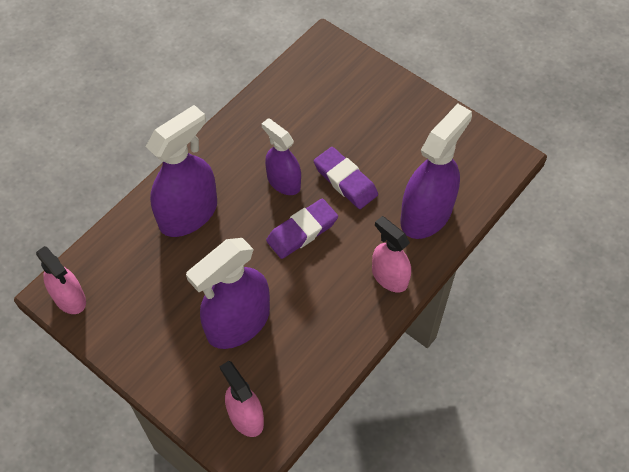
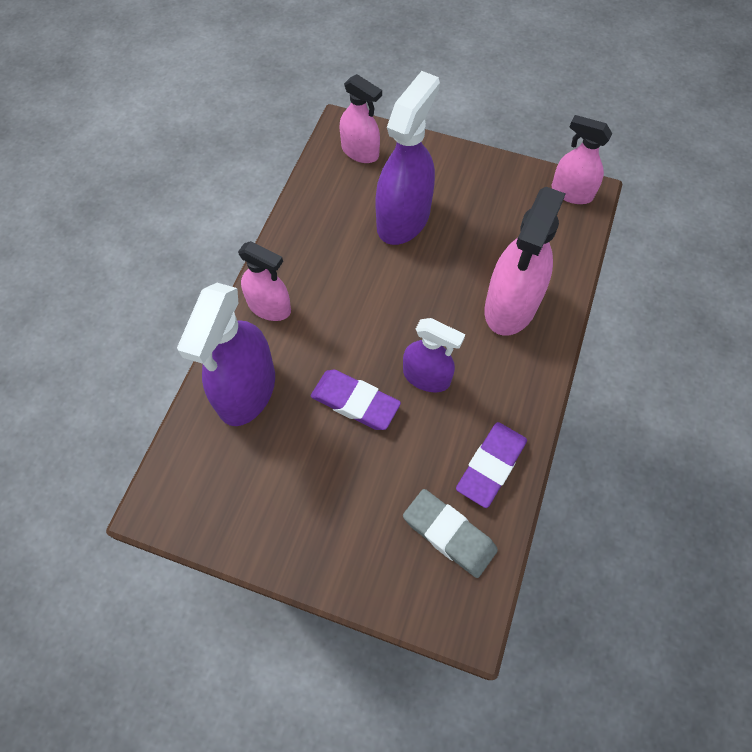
camera: 160 degrees right, 5 degrees up
purple spray bottle [146,105,217,237] -> pink spray bottle [484,187,566,336]
purple eraser [266,198,338,259] -> purple eraser moved to [456,422,527,508]
none -> grey eraser [403,489,498,578]

